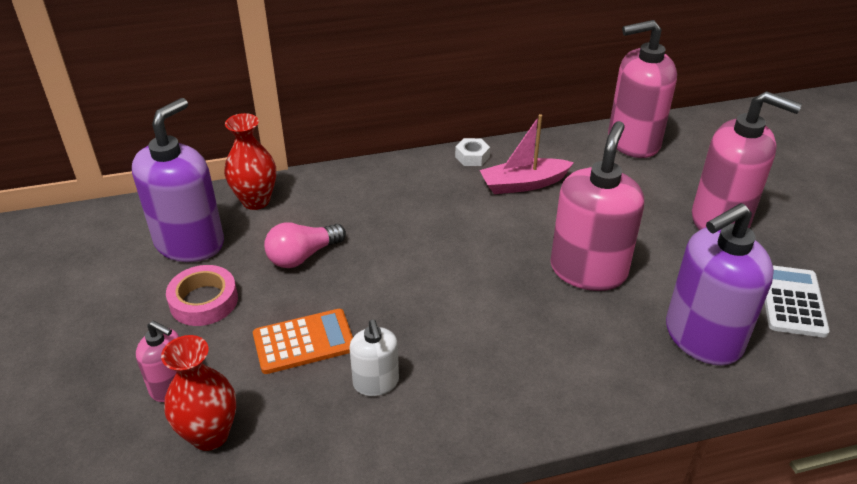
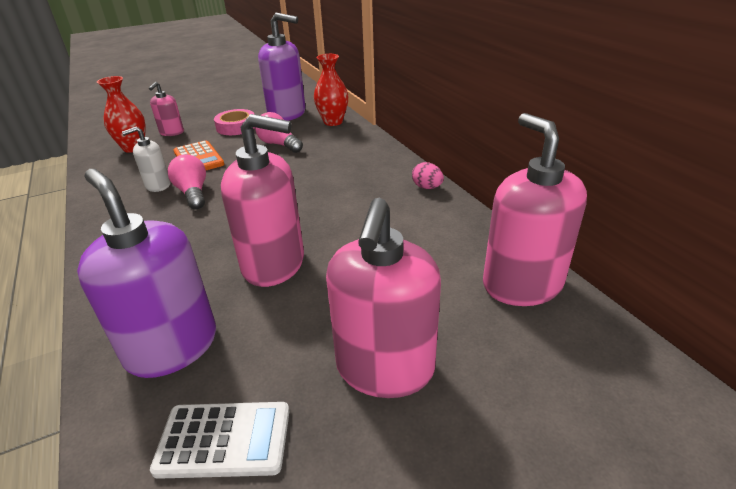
camera: 80 degrees right, 5 degrees down
white nut [455,138,490,166] -> pink egg [412,162,444,189]
pink boat [480,114,574,194] -> none
none -> pink light bulb [167,154,206,210]

